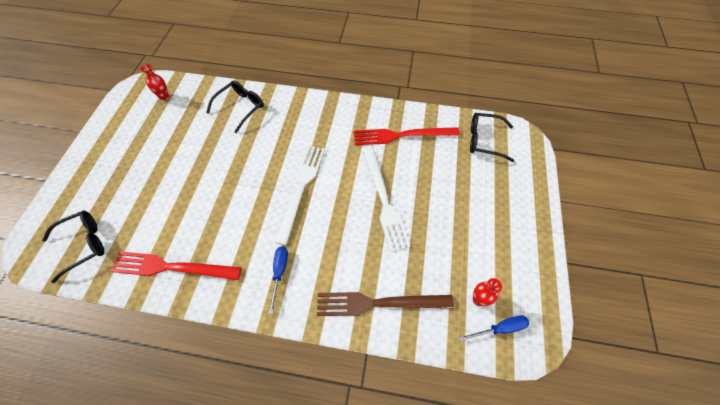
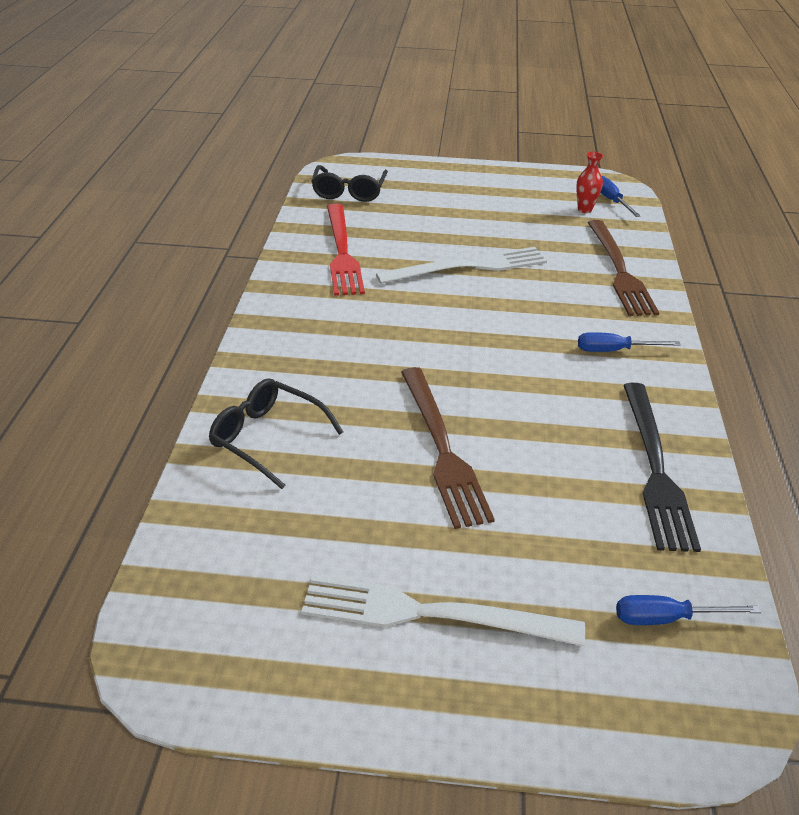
camera: 95 degrees left, 20 degrees down
black glasses [42,210,104,283] -> blue screwdriver [616,595,761,625]
red fork [110,251,242,280] -> black fork [623,383,701,552]
red vase [141,64,169,100] -> none
white fork [274,146,325,245] -> white fork moved to [301,575,585,646]
none -> brown fork [401,367,495,529]

